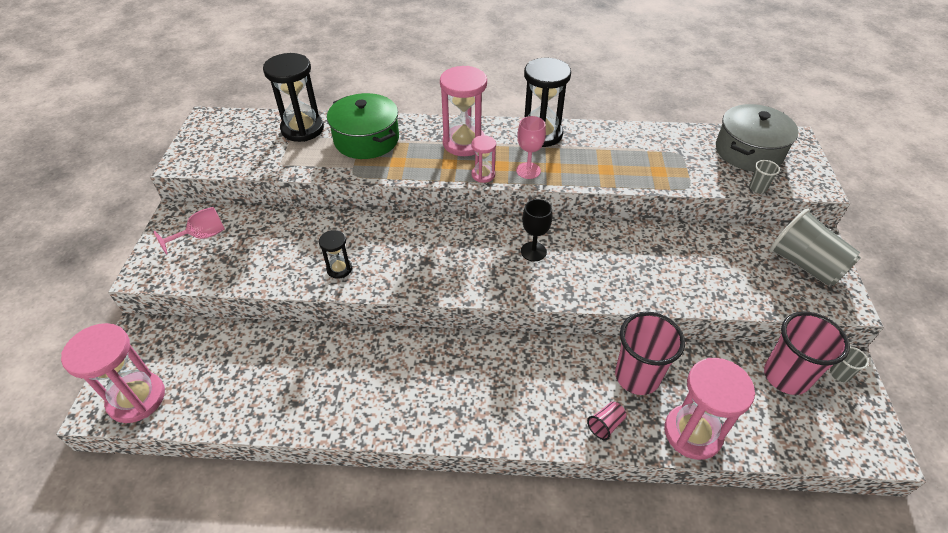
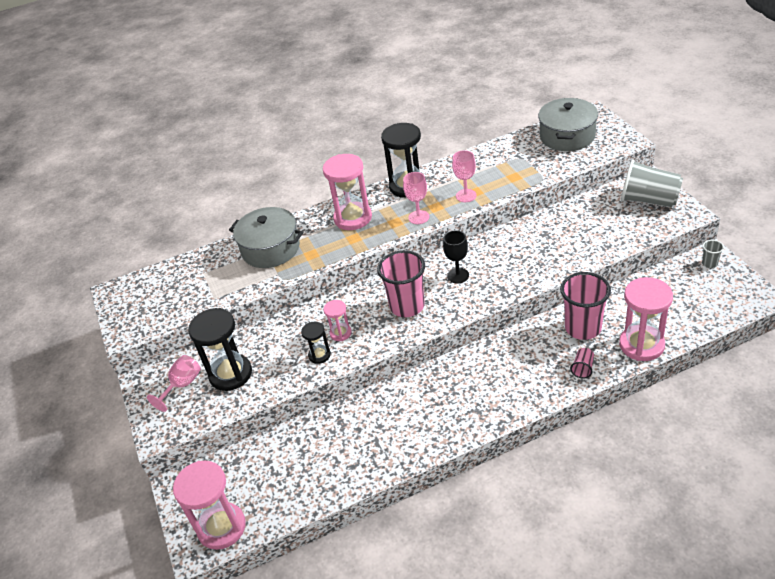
camera: 20 degrees left, 5 degrees down
black hourglass [263,53,324,142] -> black hourglass moved to [188,308,252,391]
green pot [327,93,399,159] -> grey pot [229,207,303,268]
pink hourglass [471,135,496,183] -> pink hourglass moved to [323,300,352,341]
grey cup [749,160,780,193] -> none
pink cup [764,311,850,395] -> pink cup moved to [377,250,425,317]
none -> pink goblet [452,150,477,202]

